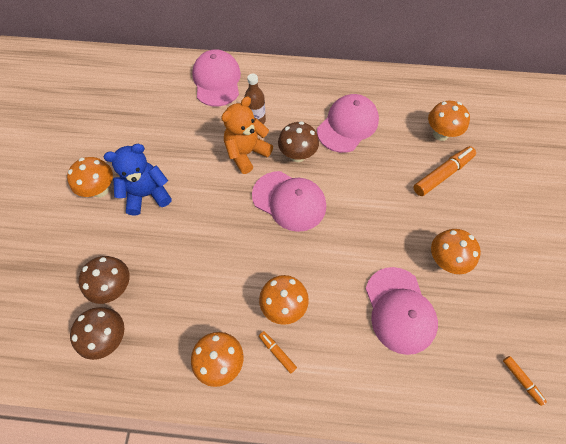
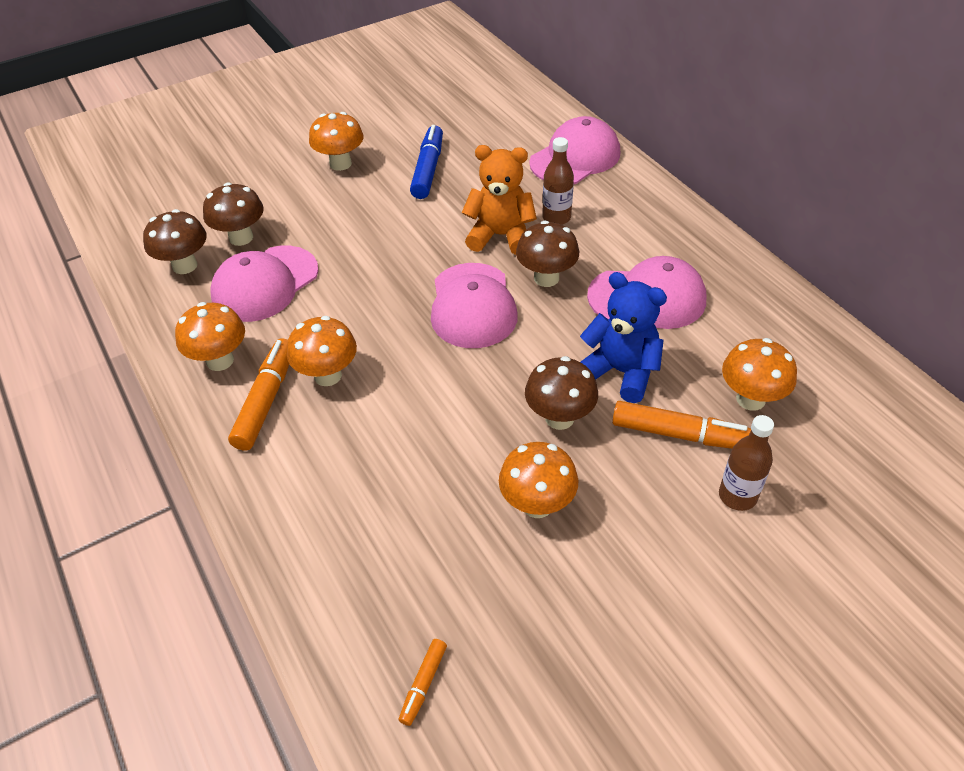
camera: 55 degrees right, 15 degrees down
blue teddy bear [103,144,172,216] -> blue teddy bear moved to [580,272,667,403]
orange marker [259,331,297,374] -> orange marker [228,338,289,450], size x1.92
pink cap [366,267,438,355] -> pink cap moved to [211,246,319,322]
none -> blue marker [410,125,443,199]
none -> brown mushroom [525,356,598,430]
none -> brown bottle [719,415,774,511]

